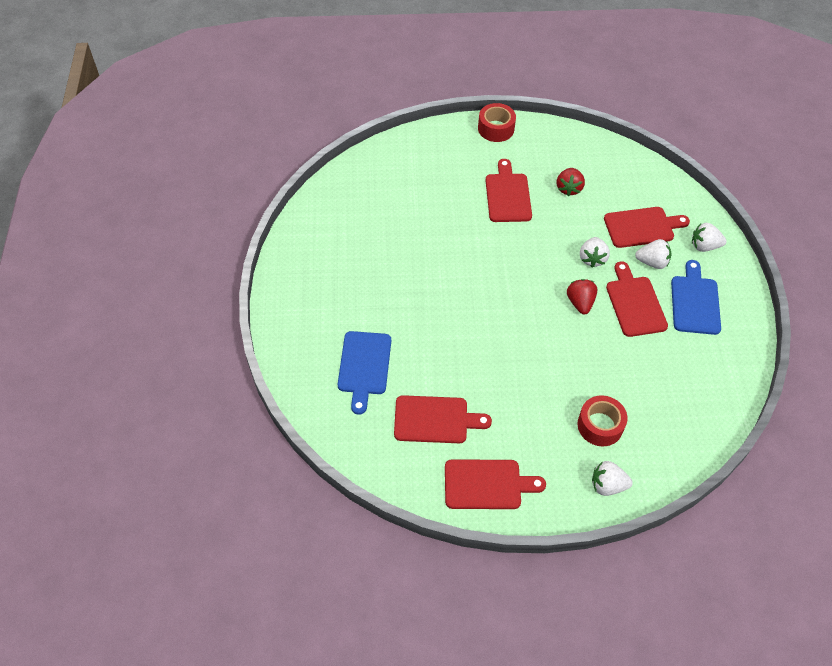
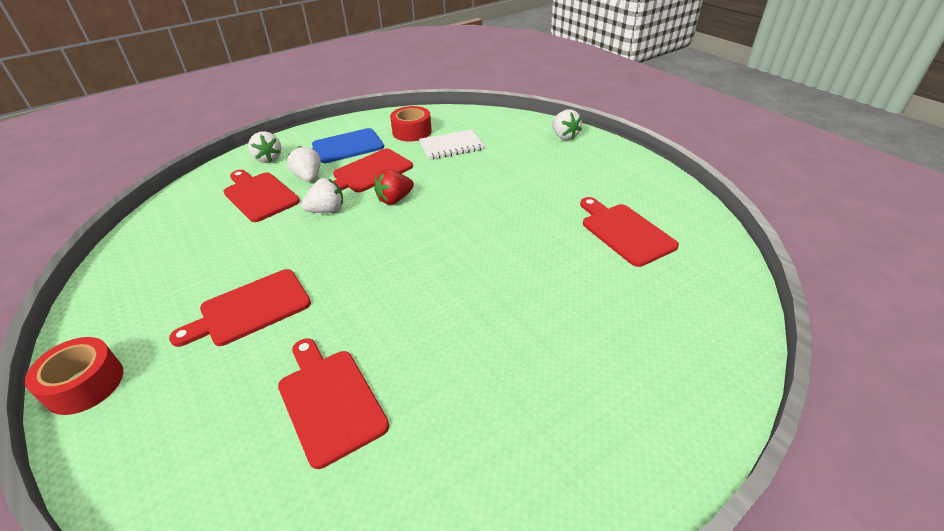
camera: 120 degrees left, 15 degrees down
blue cutting board [338,331,391,415] -> none
red cutting board [445,459,546,509] -> red cutting board moved to [278,339,389,469]
red strawberry [557,168,585,196] -> none
red tape [578,395,627,446] -> red tape moved to [390,106,432,142]
none -> white notebook [419,129,484,160]

